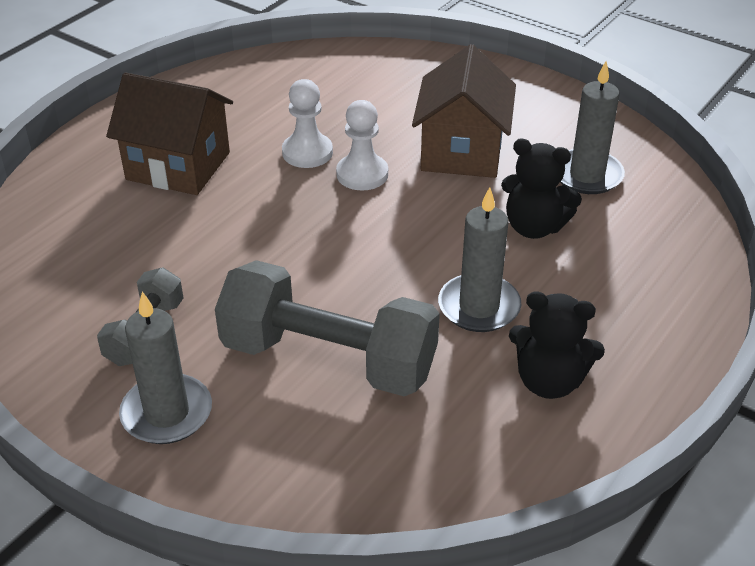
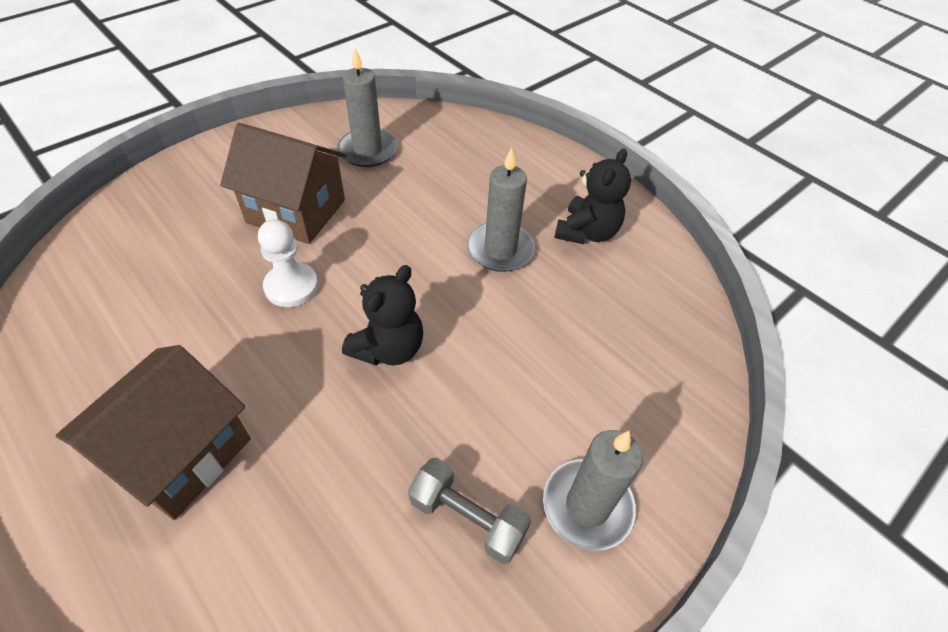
camera: 80 degrees left, 10 degrees up
grey dumbbell [215,260,440,396] -> none
white pawn [282,79,333,168] -> none
black teddy bear [501,138,582,239] -> black teddy bear moved to [342,265,423,366]

